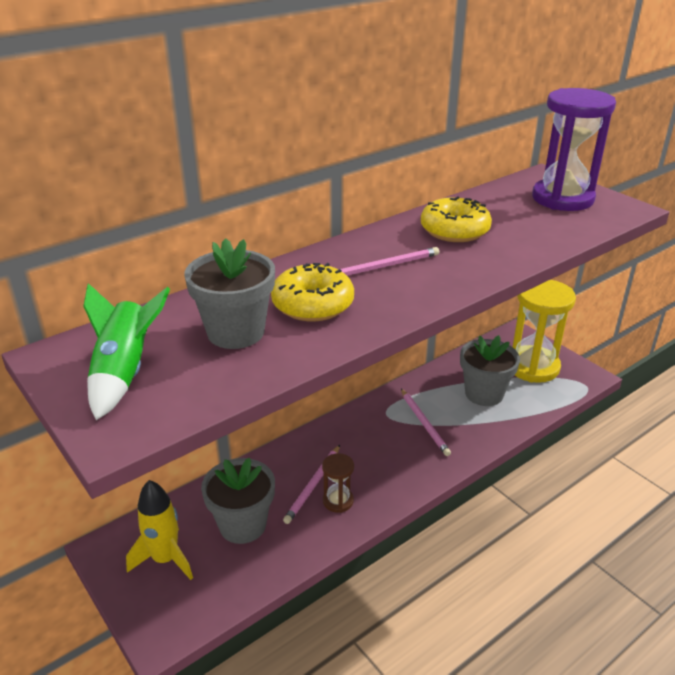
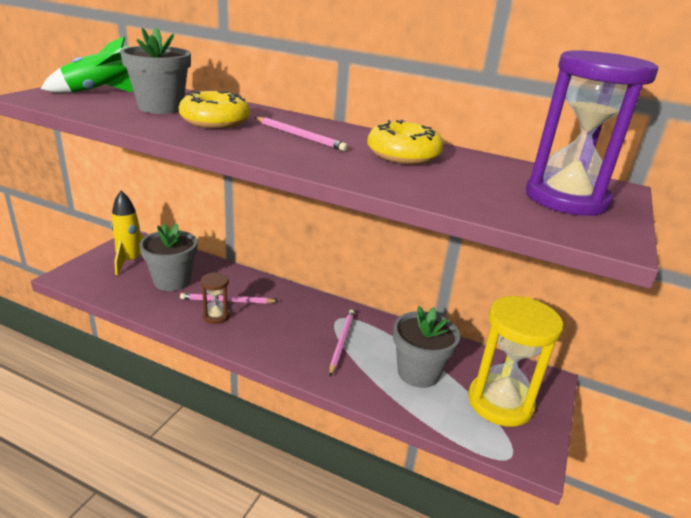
camera: 60 degrees right, 5 degrees down
pink pencil [401,389,451,456] -> pink pencil turned 150 degrees clockwise [329,310,355,376]

